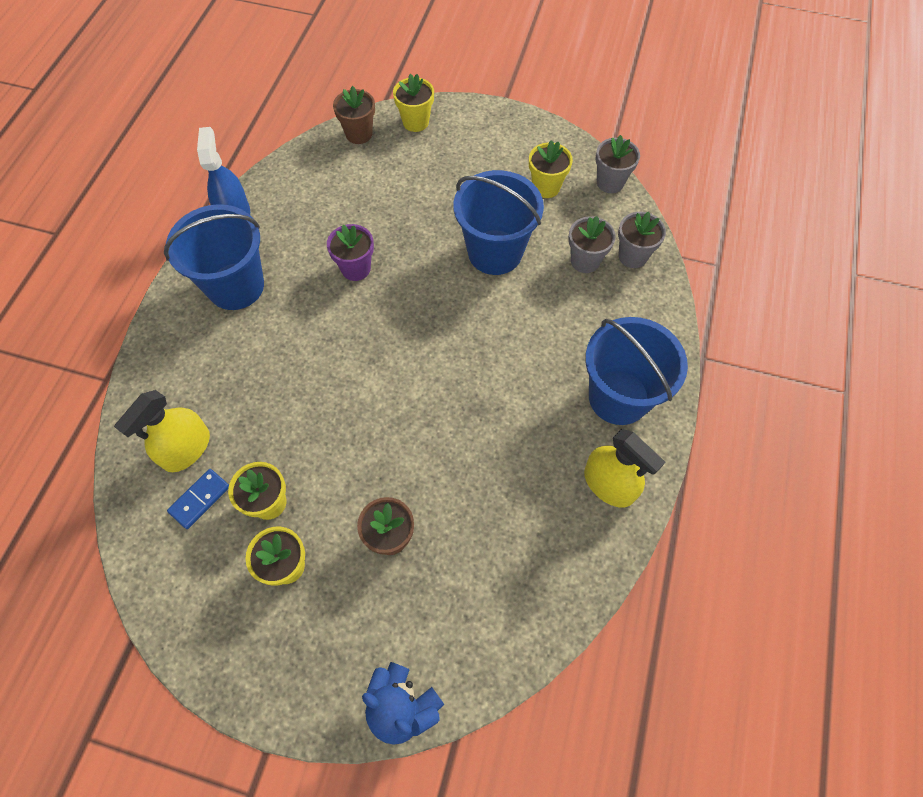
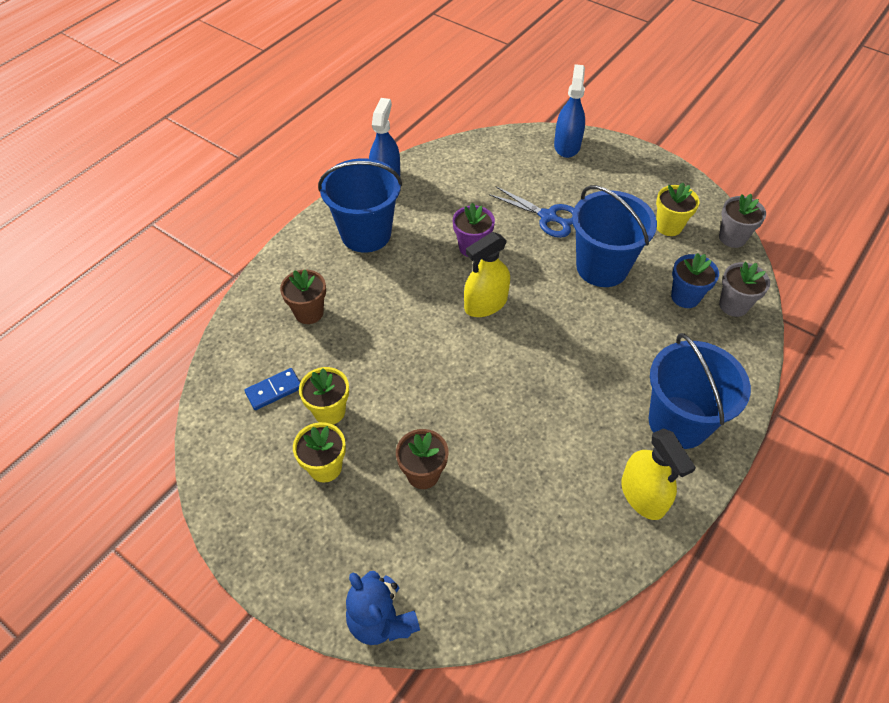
camera: 20 degrees right, 10 degrees down
yellow spray bottle [114,390,210,472] -> yellow spray bottle moved to [464,232,510,317]
brown flower pot [333,86,375,144] -> brown flower pot moved to [280,269,326,324]
yellow flower pot [393,74,434,132] -> blue spray bottle [554,64,585,158]
grey flower pot [568,216,616,273] -> blue flower pot [671,253,719,308]
none -> blue scissors [489,186,574,238]

